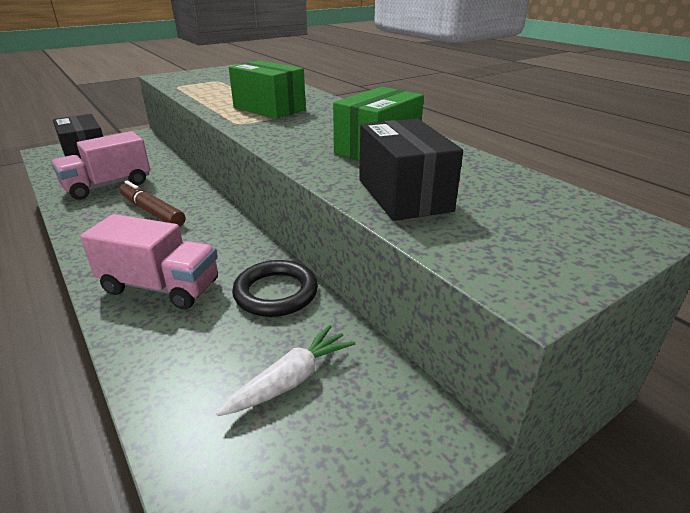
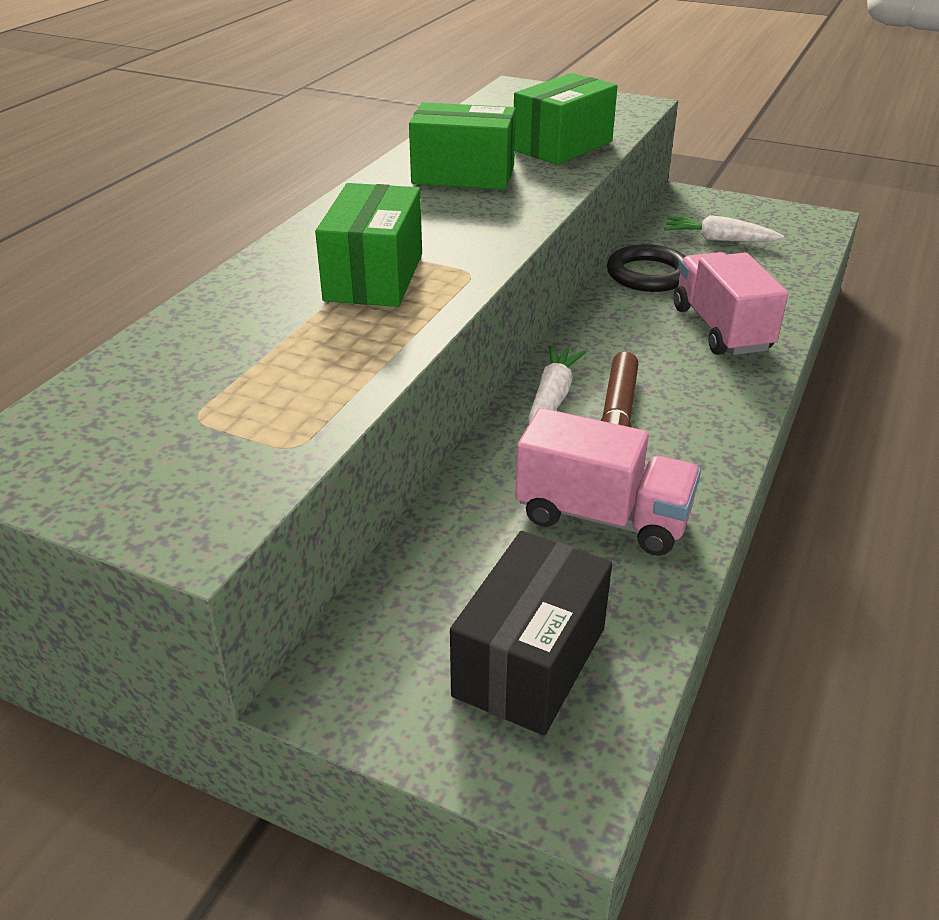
camera: 120 degrees left, 5 degrees up
black box [359,119,463,221] -> green box [514,73,617,165]
none -> white carrot [528,345,586,424]

